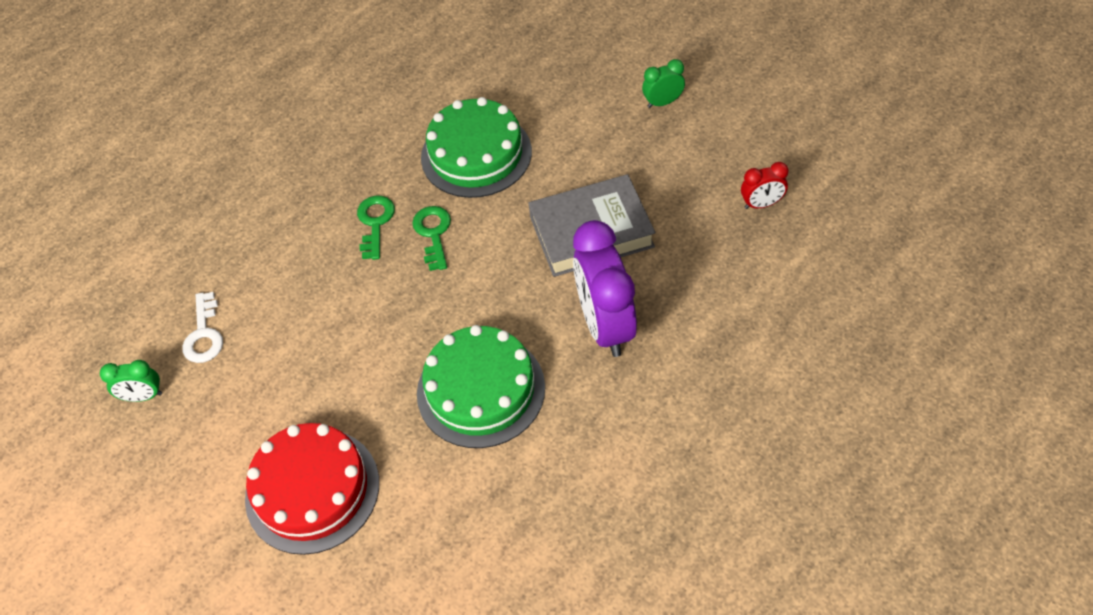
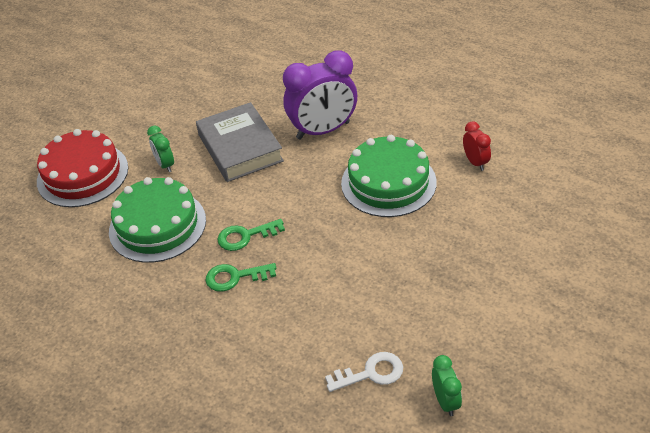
camera: 100 degrees left, 10 degrees down
red cake [245,423,379,555] -> red cake moved to [37,129,128,207]
green clock [642,59,685,108] -> green clock moved to [147,126,174,172]
red clock [741,162,789,209] -> red clock moved to [463,121,491,171]

